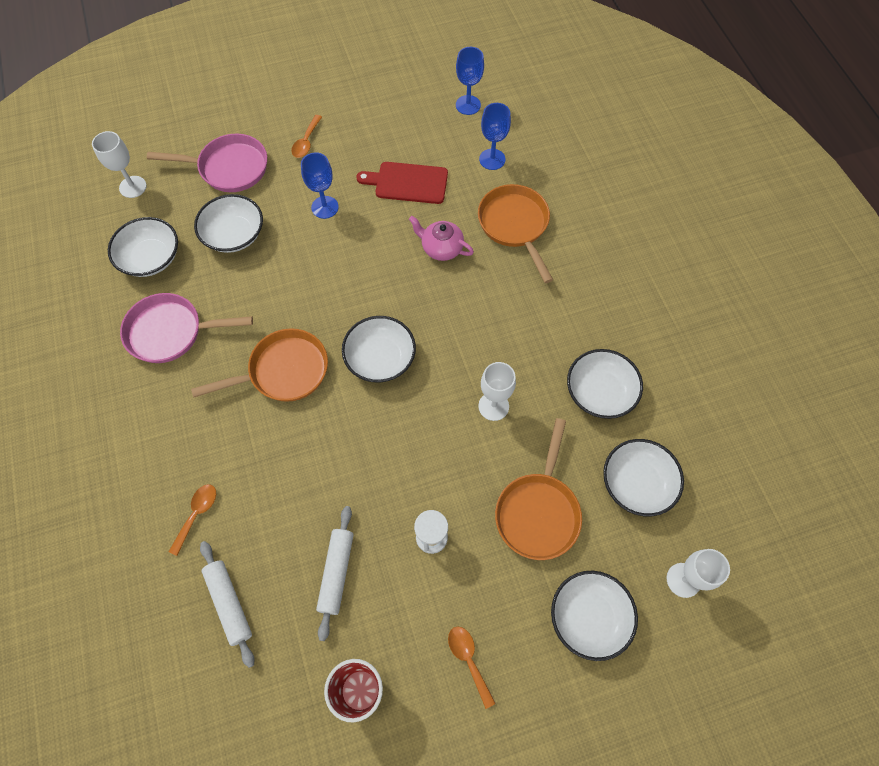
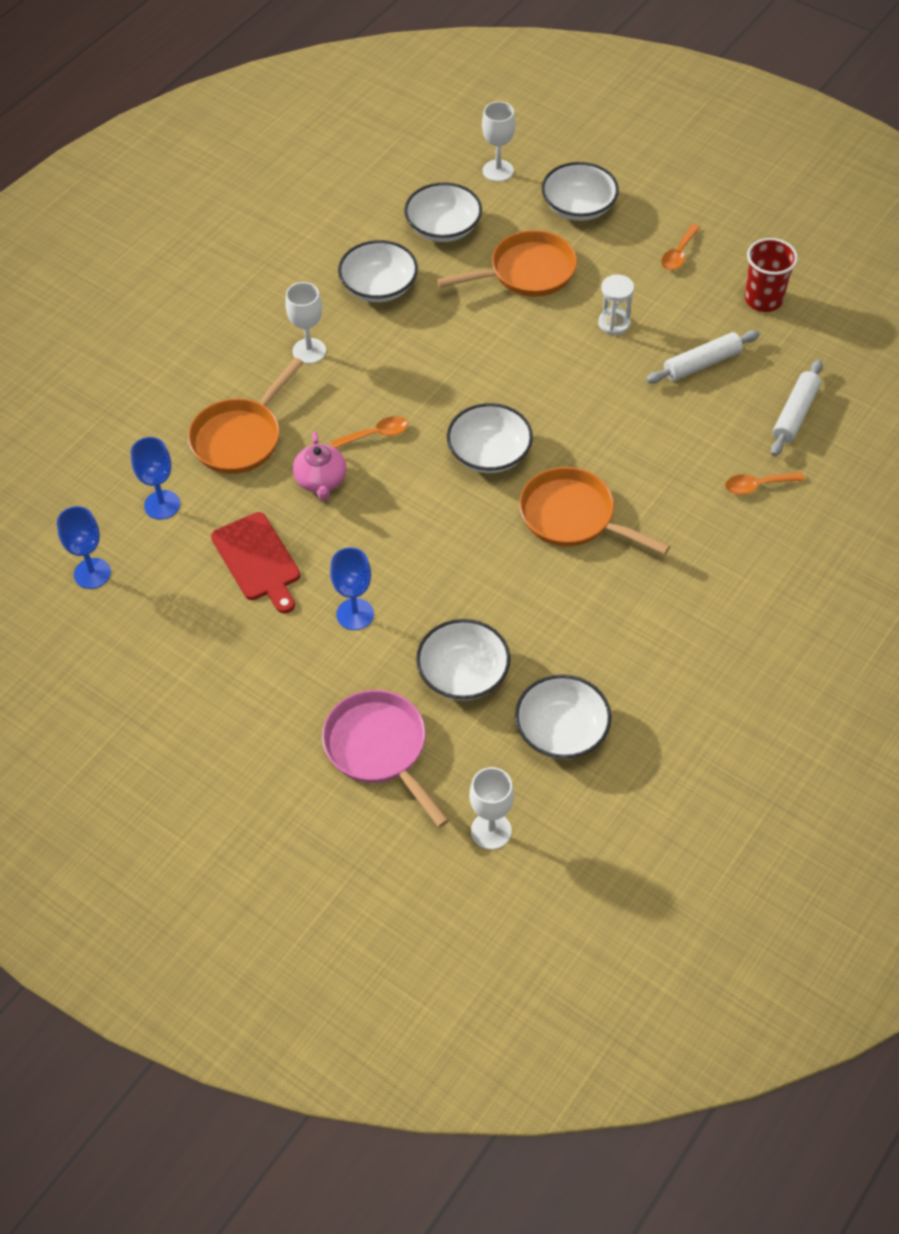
camera: 125 degrees left, 10 degrees down
pink pan [120,293,253,363] -> none
orange spoon [291,115,322,158] -> orange spoon moved to [331,416,408,448]
white goblet [478,362,516,421] -> white goblet moved to [285,282,326,364]

